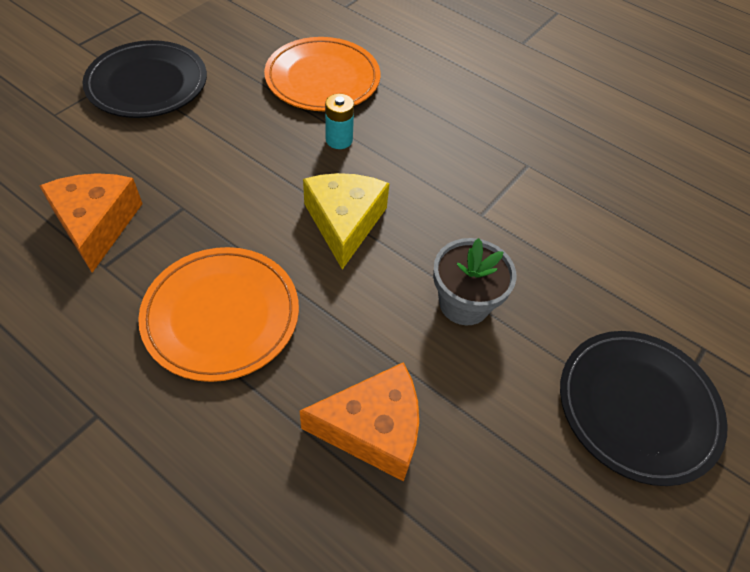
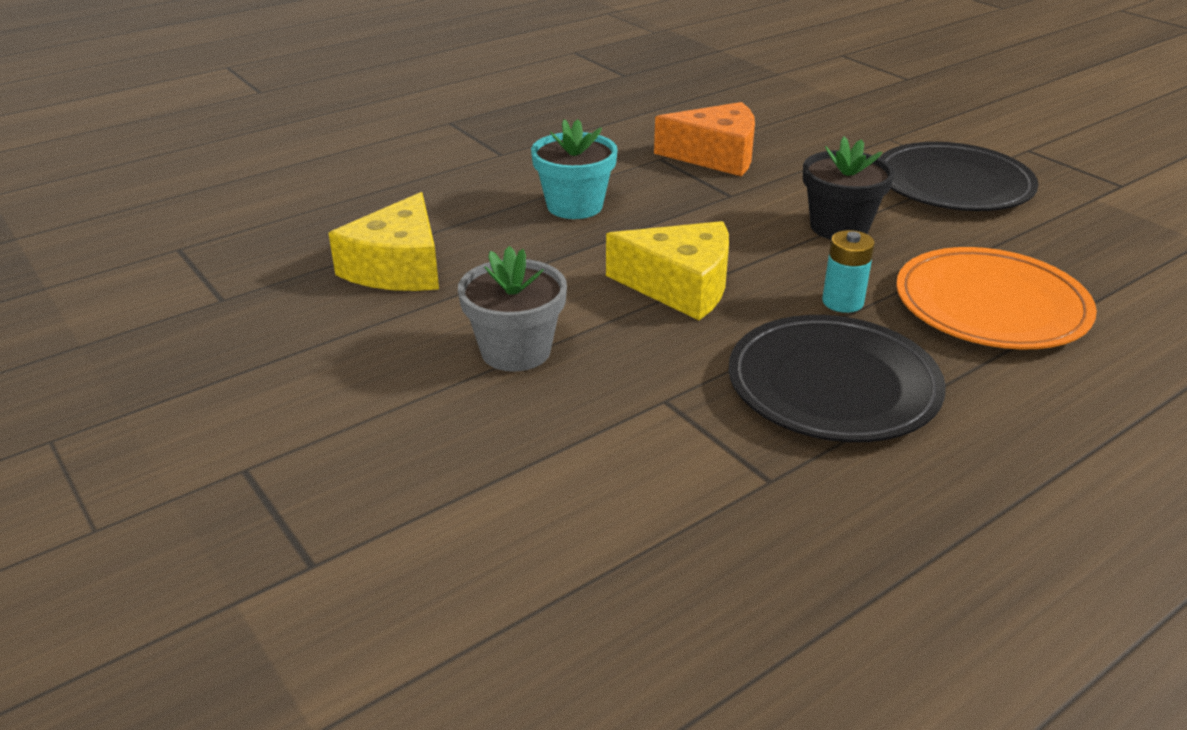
camera: 110 degrees right, 20 degrees down
orange plate [138,247,299,382] -> turquoise flower pot [531,119,618,219]
orange cheese [299,362,419,482] -> yellow cheese [329,192,439,291]
black plate [560,331,728,486] -> black plate moved to [729,315,946,442]
none -> black flower pot [803,136,895,239]

